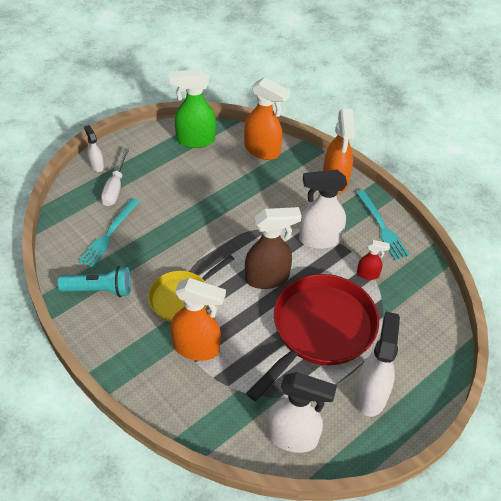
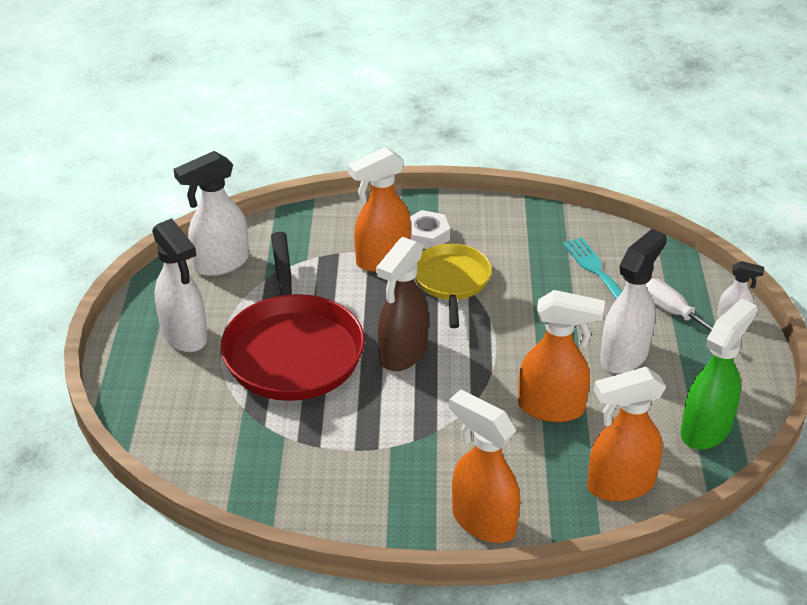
camera: 135 degrees right, 10 degrees down
turquoise flashlight [57,266,131,297] -> none
white spray bottle [299,170,347,249] -> white spray bottle moved to [600,229,667,374]
turquoise fork [356,190,409,260] -> none
red spray bottle [357,240,390,280] -> none
none -> white nut [410,210,450,249]
none -> orange spray bottle [518,290,605,422]

